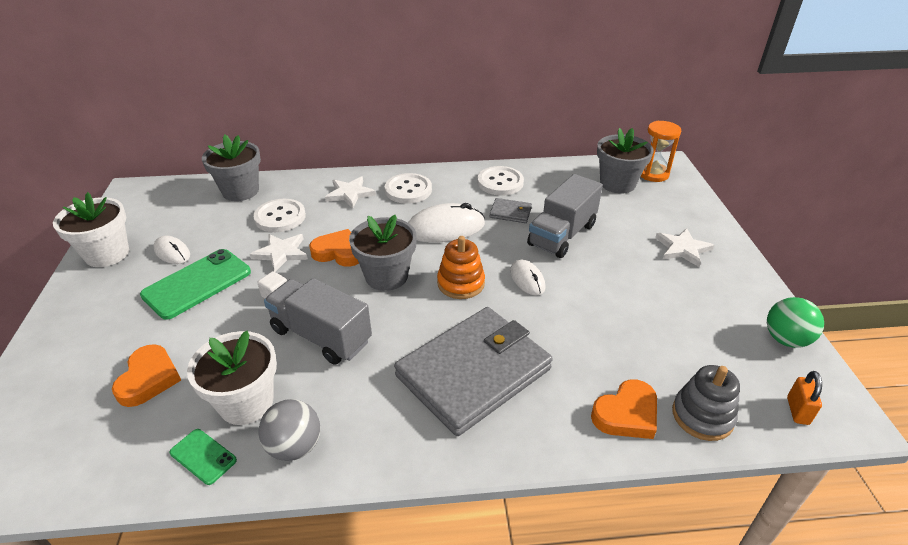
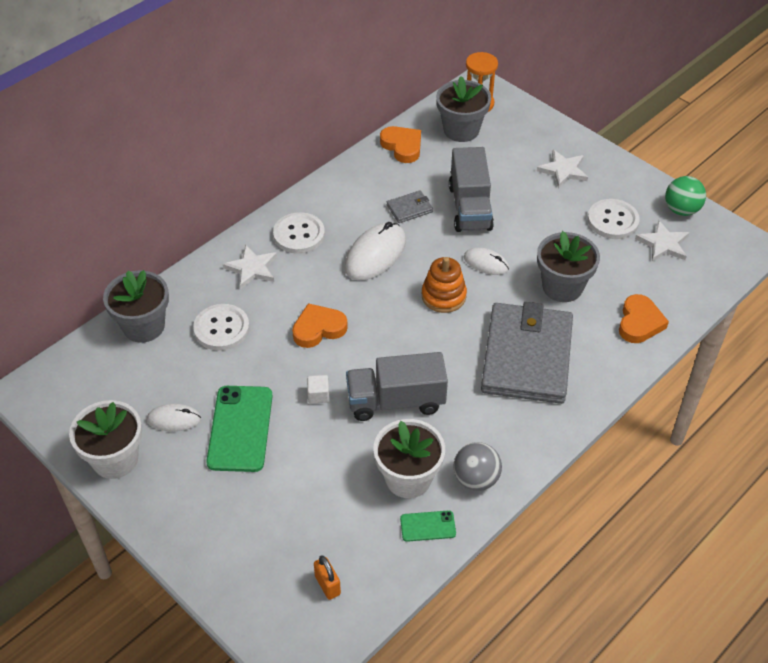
camera: 40 degrees left, 10 degrees up
orange heart [112,344,181,407] -> orange heart moved to [380,126,421,163]
white star [250,234,308,272] -> white star moved to [635,220,690,262]
grey flower pot [349,215,417,291] -> grey flower pot moved to [537,231,600,302]
white button [477,166,524,196] -> white button moved to [587,199,640,239]
grey stacking toy [672,365,740,441] -> none
orange padlock [787,371,822,425] -> orange padlock moved to [314,555,341,600]

